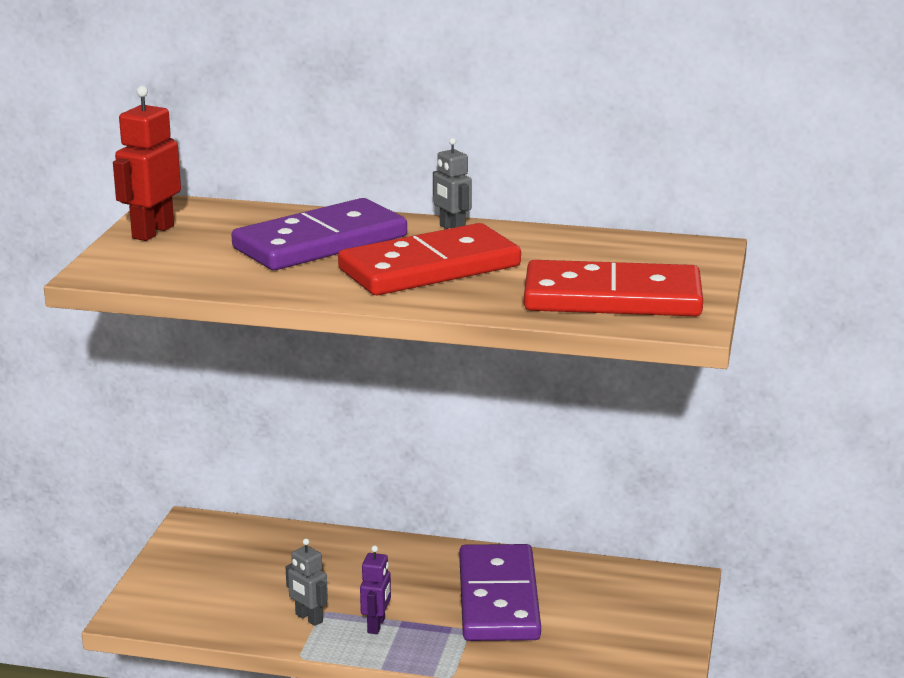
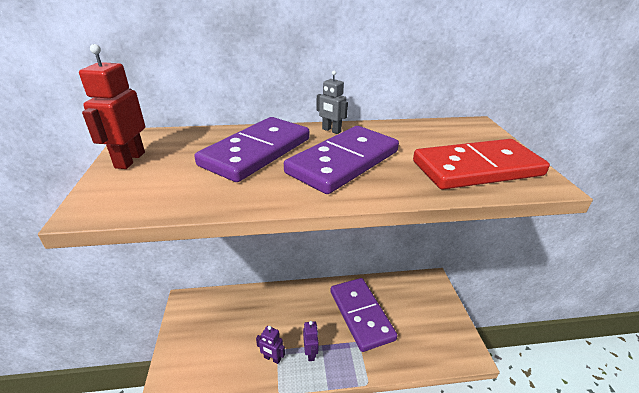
camera: 20 degrees left, 10 degrees up
grey robot [286,538,328,626] -> purple robot [256,326,285,364]
red domino [338,223,521,295] -> purple domino [284,126,399,194]

